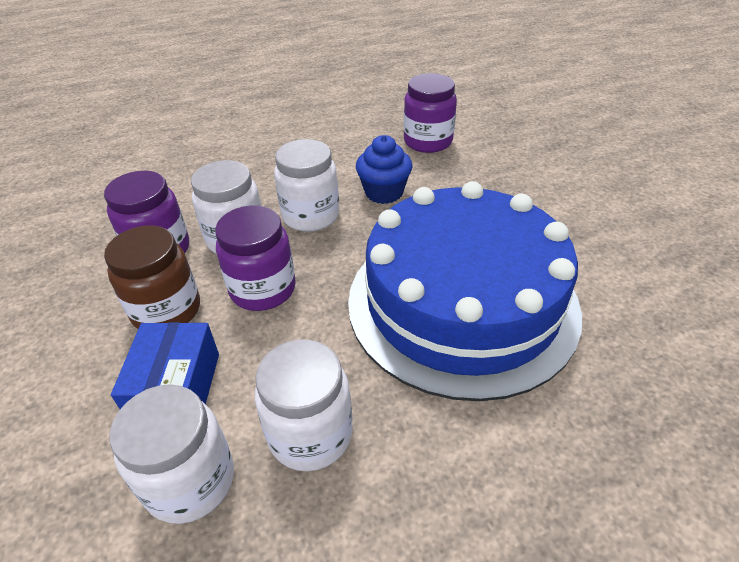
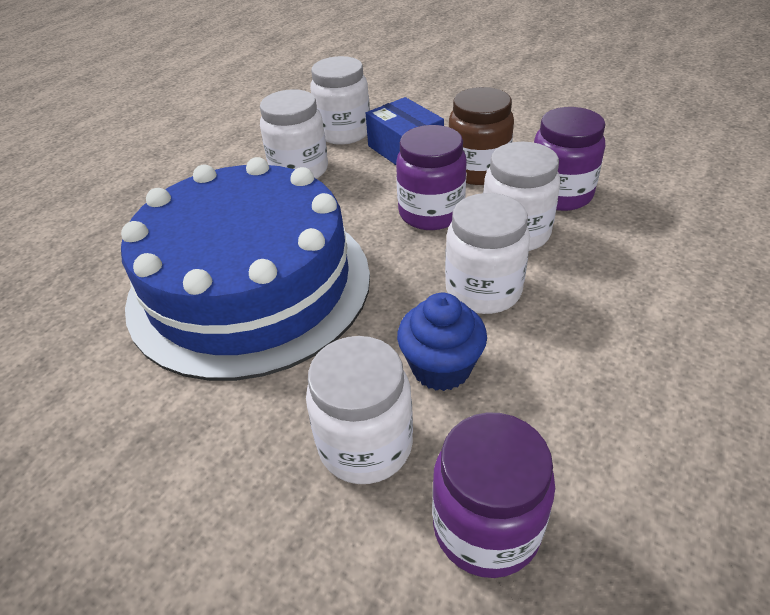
camera: 145 degrees right, 0 degrees up
none -> white jar [306,336,413,484]

